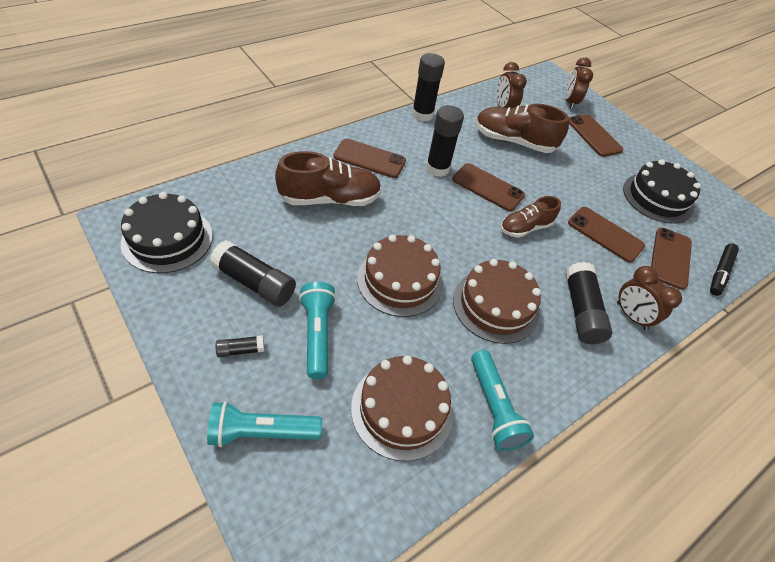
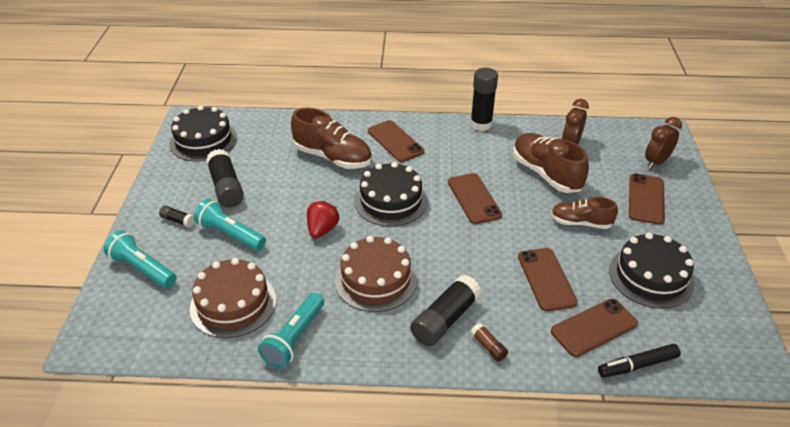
camera: 45 degrees right, 10 degrees down
turquoise flashlight [299,282,336,379] -> turquoise flashlight turned 90 degrees counterclockwise [194,199,266,251]
brown cake [357,235,443,317] -> red strawberry [307,201,339,238]
black glue stick [426,105,464,177] -> none
brown shoe [500,196,561,238] -> brown shoe moved to [551,197,618,229]
brown clock [617,266,682,330] -> brown glue stick [471,323,508,362]
none -> black cake [354,162,428,226]

